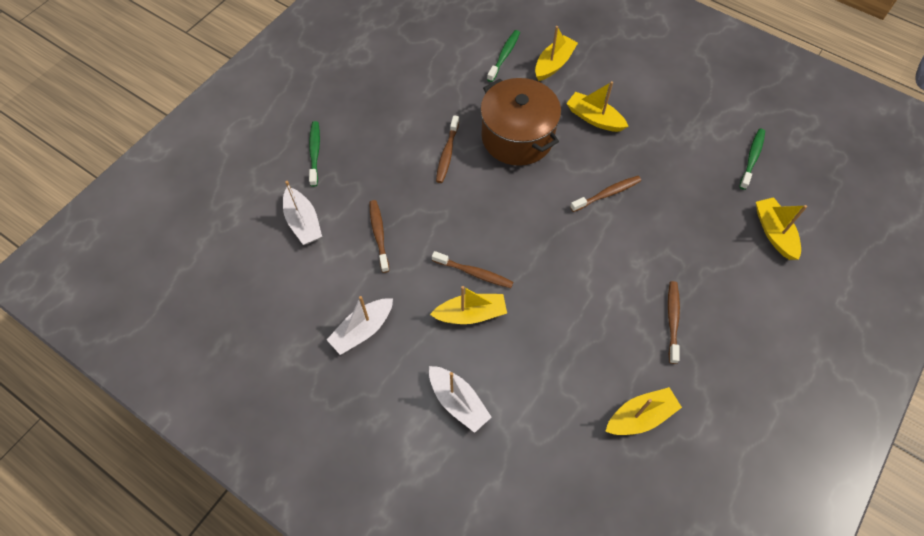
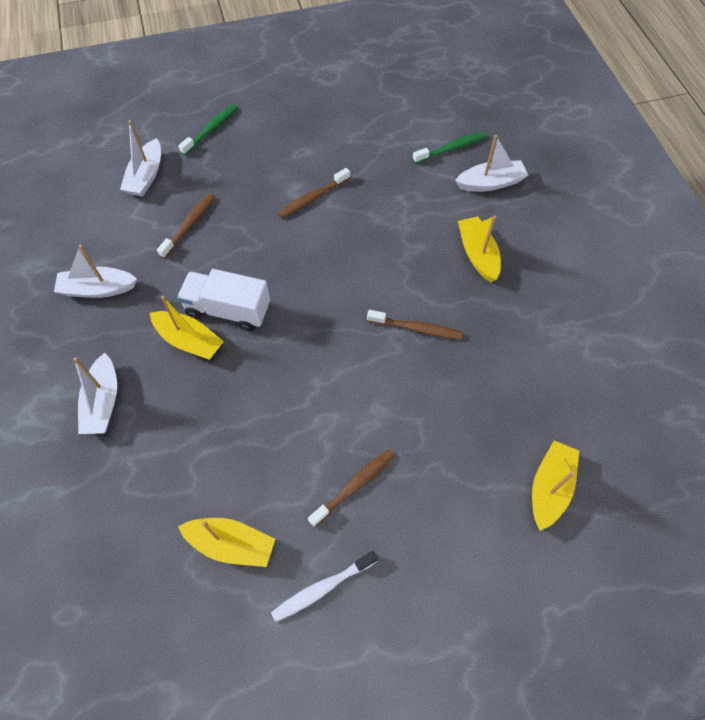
camera: 40 degrees right, 0 degrees up
brown toothbrush [432,251,513,288] -> white truck [177,269,270,331]
brown pot [480,78,561,166] -> none
yellow boat [535,26,578,81] -> white boat [455,135,528,192]
green toothbrush [739,129,765,190] -> none
none -> white toothbrush [271,551,378,622]

